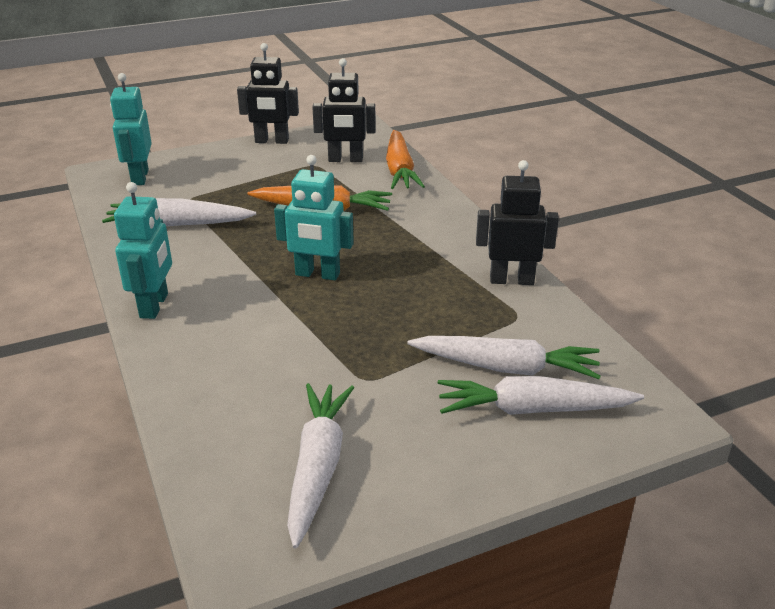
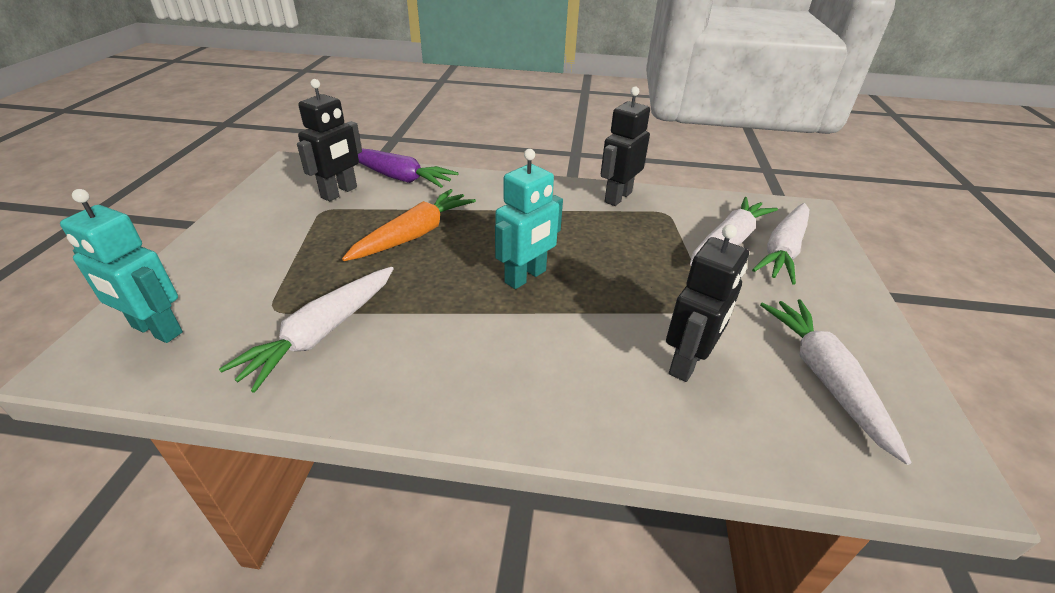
camera: 60 degrees left, 5 degrees up
turquoise robot [114,182,172,319] -> none
black robot [237,43,299,144] -> black robot moved to [666,224,749,382]
white carrot [287,383,354,549] -> white carrot turned 45 degrees clockwise [760,299,912,465]
orange carrot [386,130,425,189] -> purple carrot [358,148,459,188]

